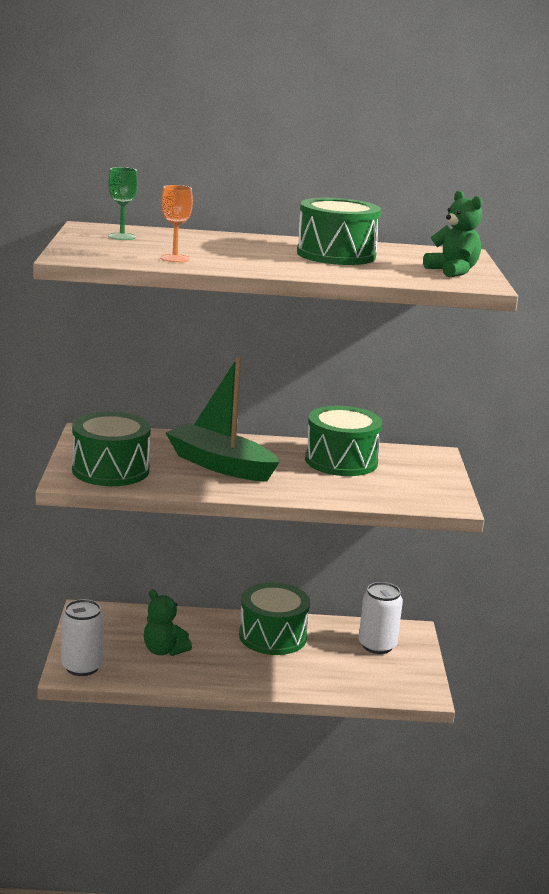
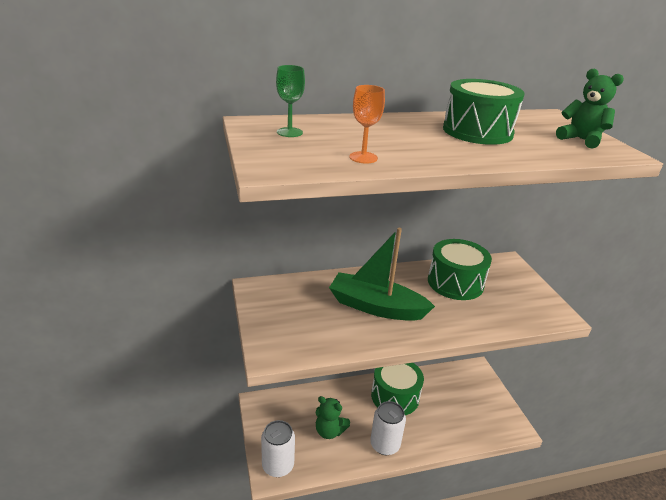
camera: 15 degrees left, 10 degrees up
green drum [72,412,151,486] -> none
white can [358,582,403,654] -> white can moved to [370,401,406,455]

